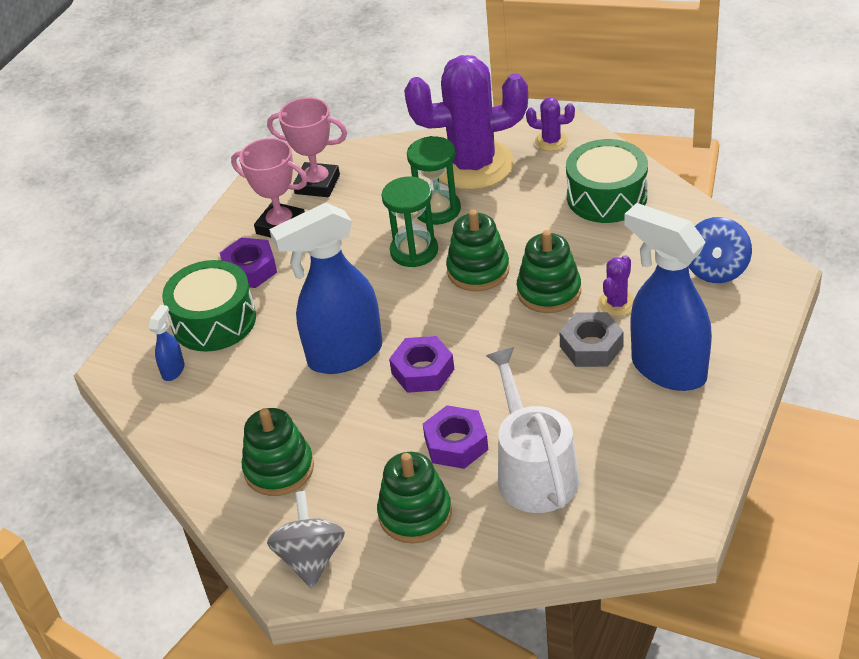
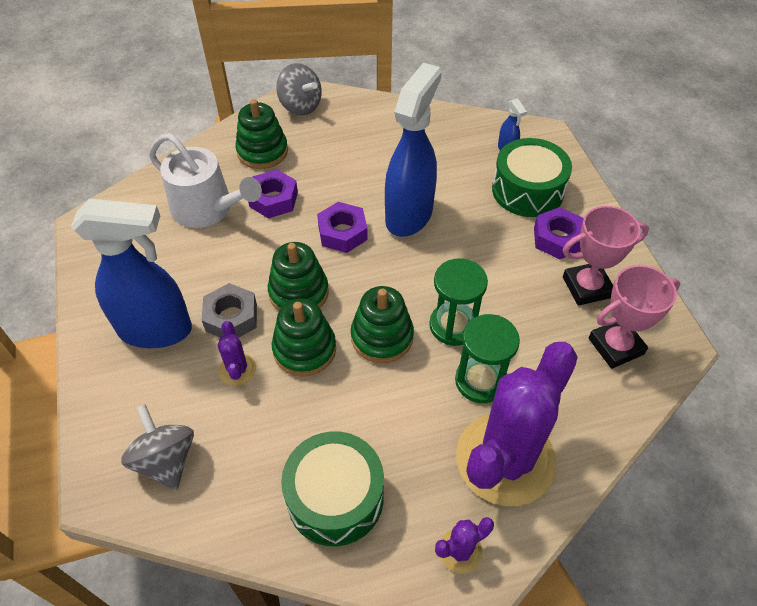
camera: 135 degrees right, 10 degrees up
green stacking toy [242,408,314,496] -> green stacking toy moved to [268,242,329,311]
blue spinning top [689,217,752,283] -> grey spinning top [121,404,194,490]

